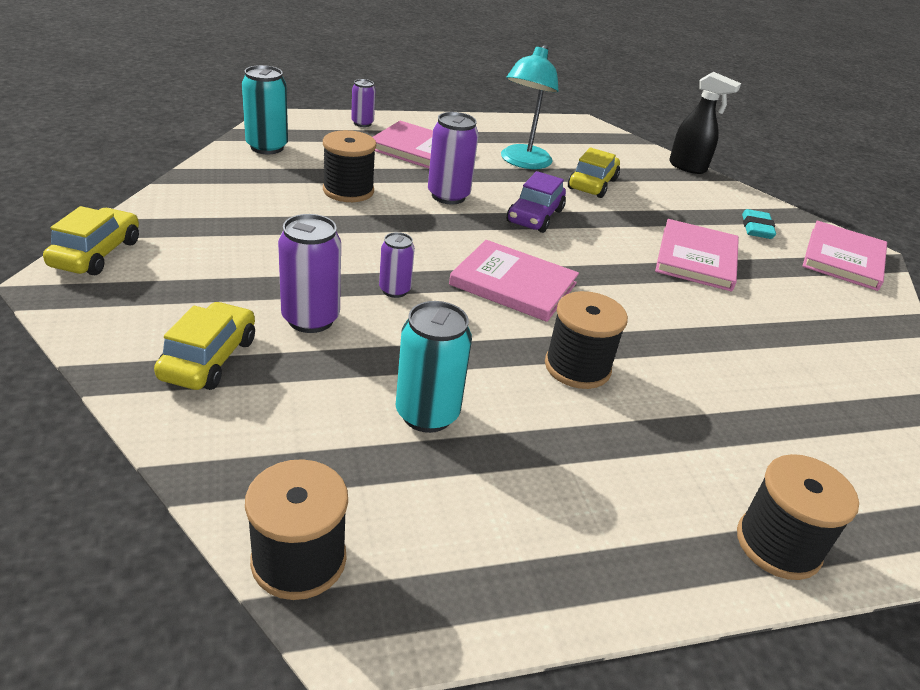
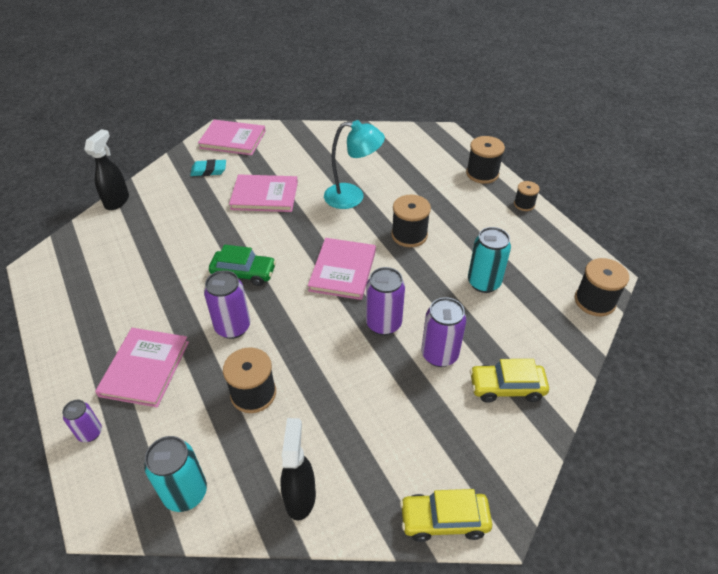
camera: 100 degrees left, 10 degrees up
purple can [379,232,415,298] -> purple can [366,267,405,335], size x1.67
turquoise lamp [501,45,559,169] -> turquoise lamp moved to [324,120,385,209]
purple car [507,171,566,233] -> green car [209,245,276,286]
yellow car [568,147,620,198] -> none
none -> black spray bottle [280,418,316,520]
none -> black spool [514,181,540,211]

